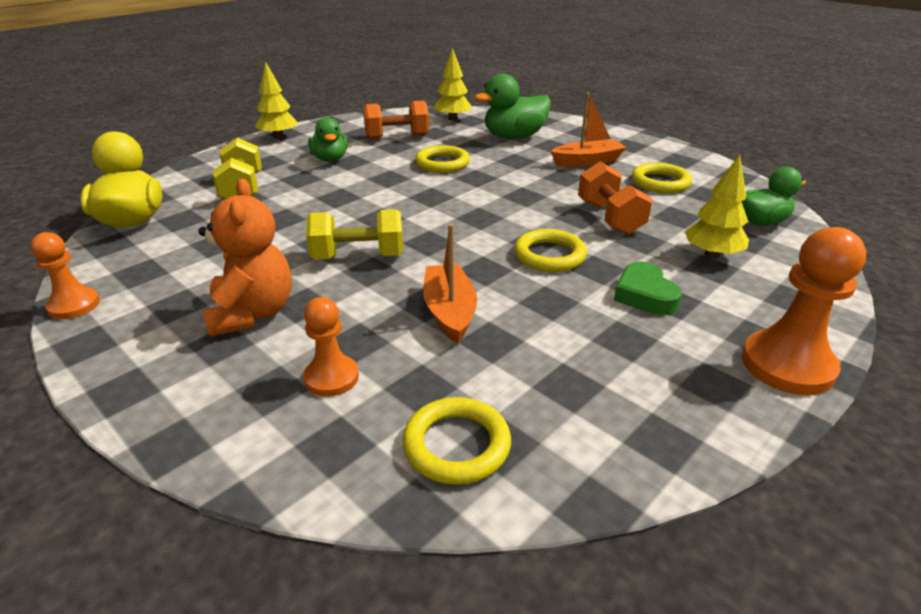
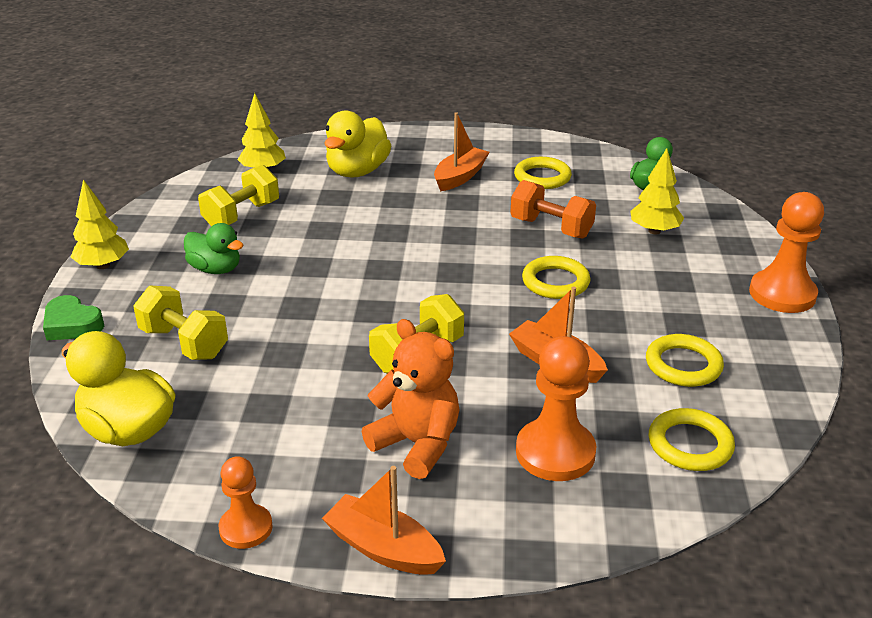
camera: 40 degrees left, 0 degrees up
orange pawn [303,297,359,397] -> orange pawn [516,336,596,481], size x1.65
orange dumbbell [363,101,429,140] -> yellow dumbbell [198,165,279,226]
yellow ring [415,145,470,173] -> yellow ring moved to [646,334,724,387]
green duck [474,74,551,139] -> yellow duck [325,110,391,178]
green heart [614,261,682,315] -> green heart moved to [43,295,104,340]
none -> orange boat [322,466,446,575]

